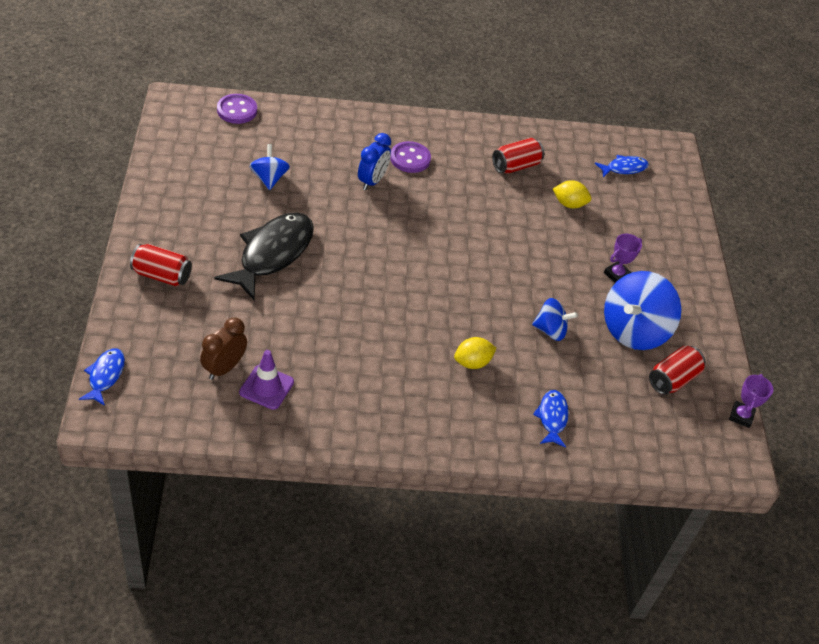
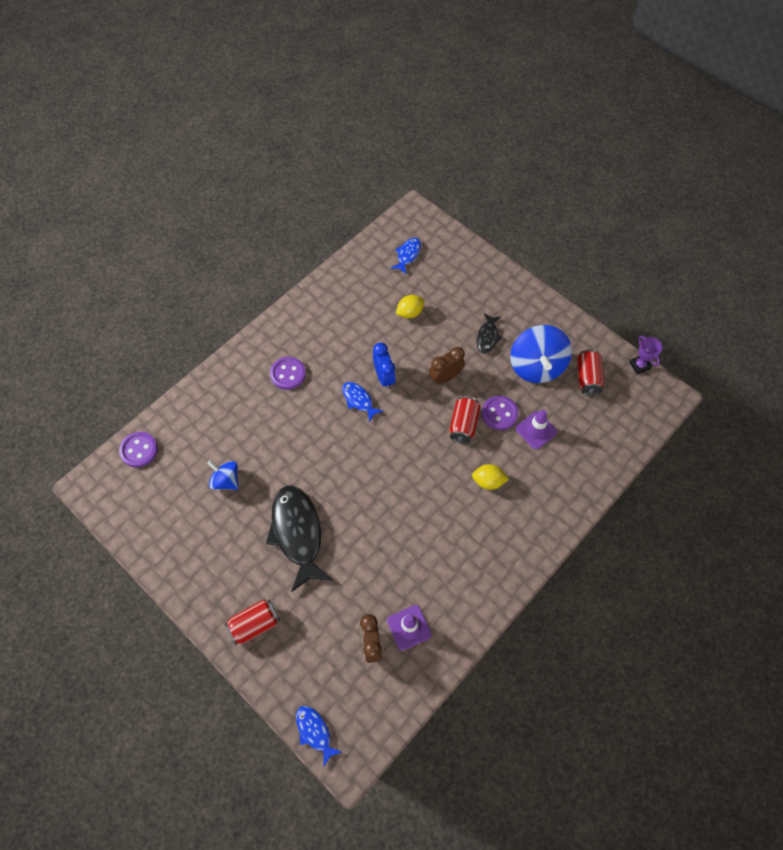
camera: 40 degrees left, 15 degrees up
blue clock [358,133,391,190] -> blue clock moved to [373,343,396,389]
yellow lemon [454,337,497,369] -> yellow lemon turned 75 degrees clockwise [472,464,509,490]
red can [492,138,544,174] -> red can moved to [449,396,481,443]
blue spinning top [532,298,578,341] -> purple button [482,396,518,430]
blue fish [533,390,569,448] -> blue fish moved to [342,382,383,422]
purple trophy [604,234,642,283] -> black fish [477,313,503,354]
none -> brown clock [429,347,465,385]
none -> purple traffic cone [515,410,557,449]

